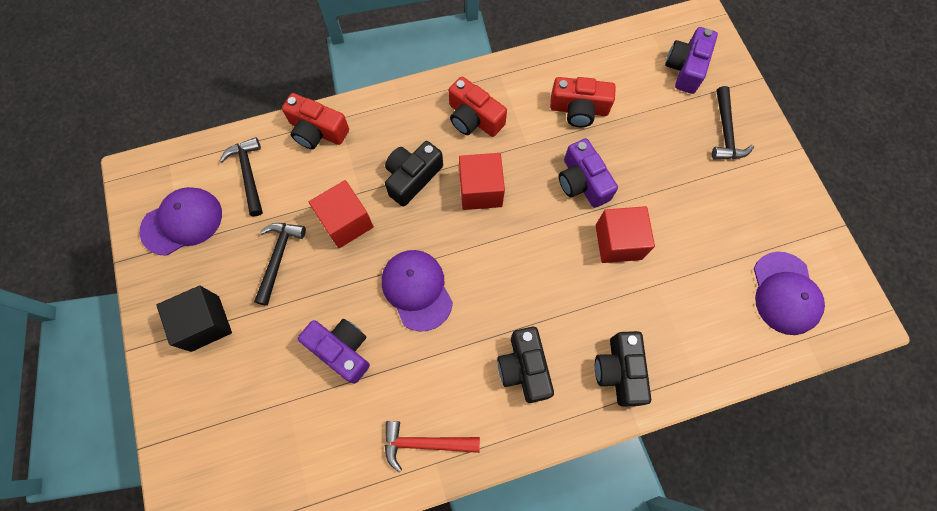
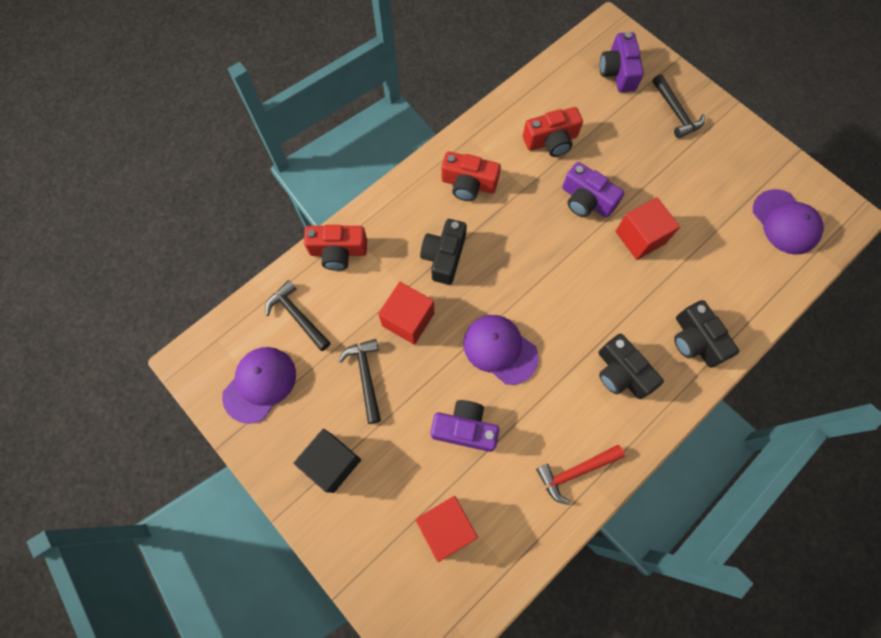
camera: 25 degrees left, 0 degrees up
red cube [459,153,505,210] -> red cube moved to [415,496,478,562]

